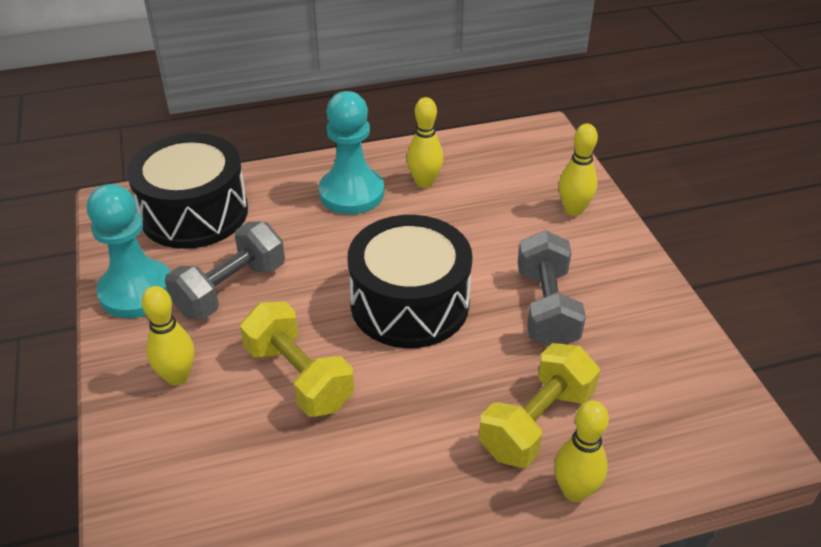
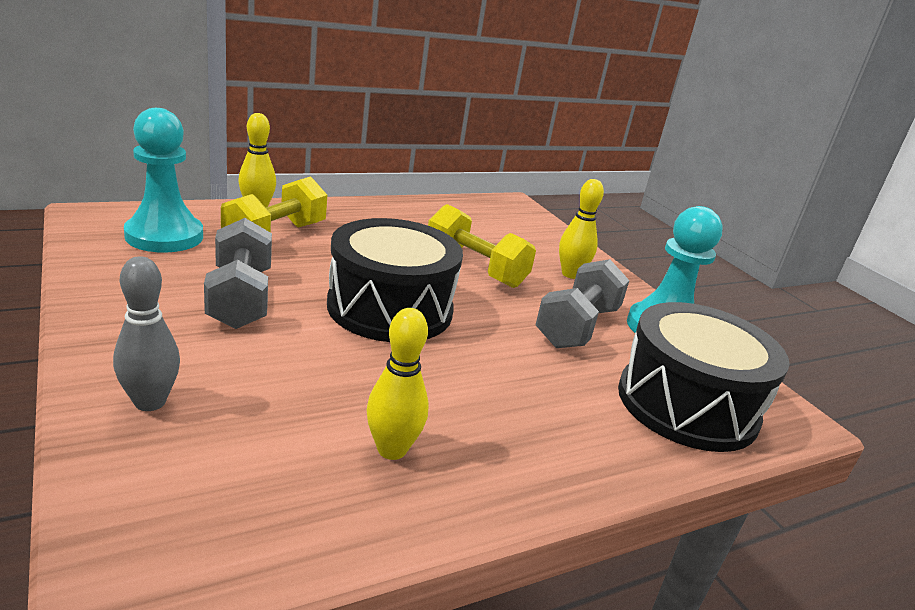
camera: 165 degrees right, 15 degrees down
turquoise pawn [319,91,385,214] -> turquoise pawn moved to [124,108,203,253]
yellow bowling pin [559,124,598,216] -> grey bowling pin [113,256,180,411]

